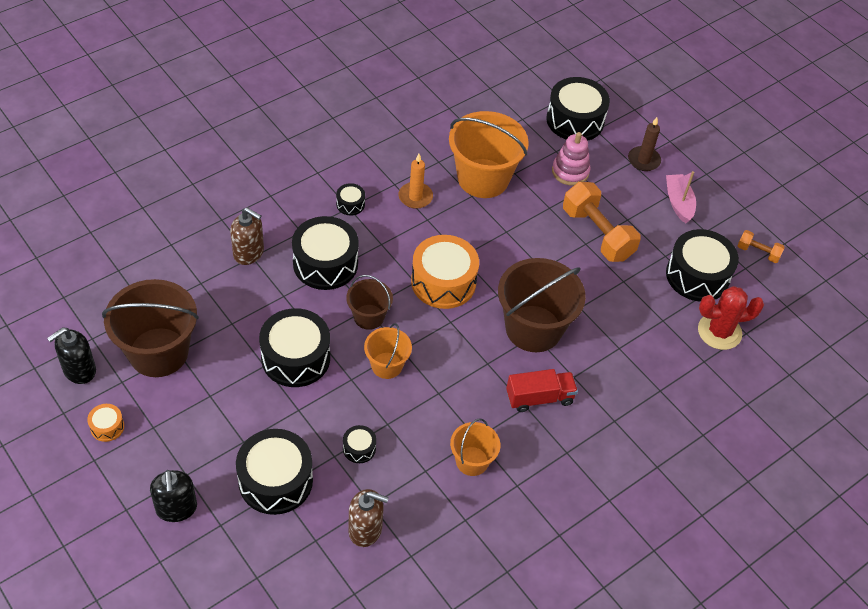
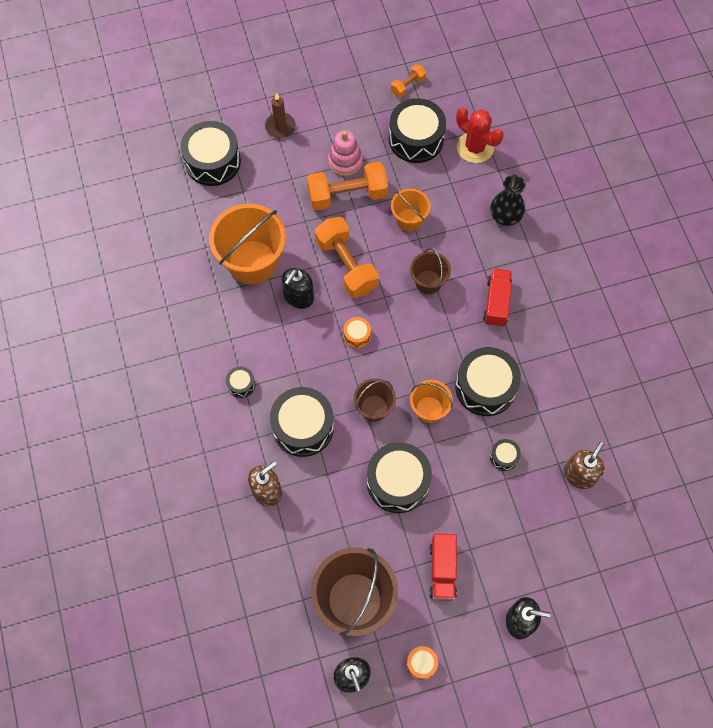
camera: 65 degrees left, 15 degrees up
black drum [236,429,313,515] -> black drum moved to [455,347,521,416]
orange candle [399,154,433,209] -> none
orange drum [411,235,479,309] -> orange drum [344,317,371,348], size x0.46
orange bucket [450,418,500,476] -> orange bucket moved to [391,189,431,231]
brown bucket [498,258,586,352] -> brown bucket [410,248,451,294], size x0.54
pink stacking toy [552,132,590,186] -> pink stacking toy moved to [328,131,363,176]
pink boat [666,171,696,223] -> none
red cactus [698,286,764,350] -> red cactus turned 60 degrees counterclockwise [456,108,504,163]
none -> black soap dispenser [282,268,314,309]
none -> orange dumbbell [315,217,379,298]
none -> red truck [429,534,457,601]
none -> black vase [490,175,526,226]

